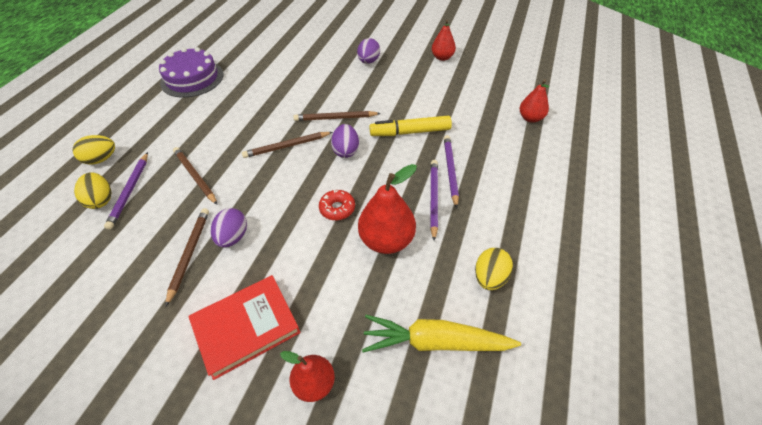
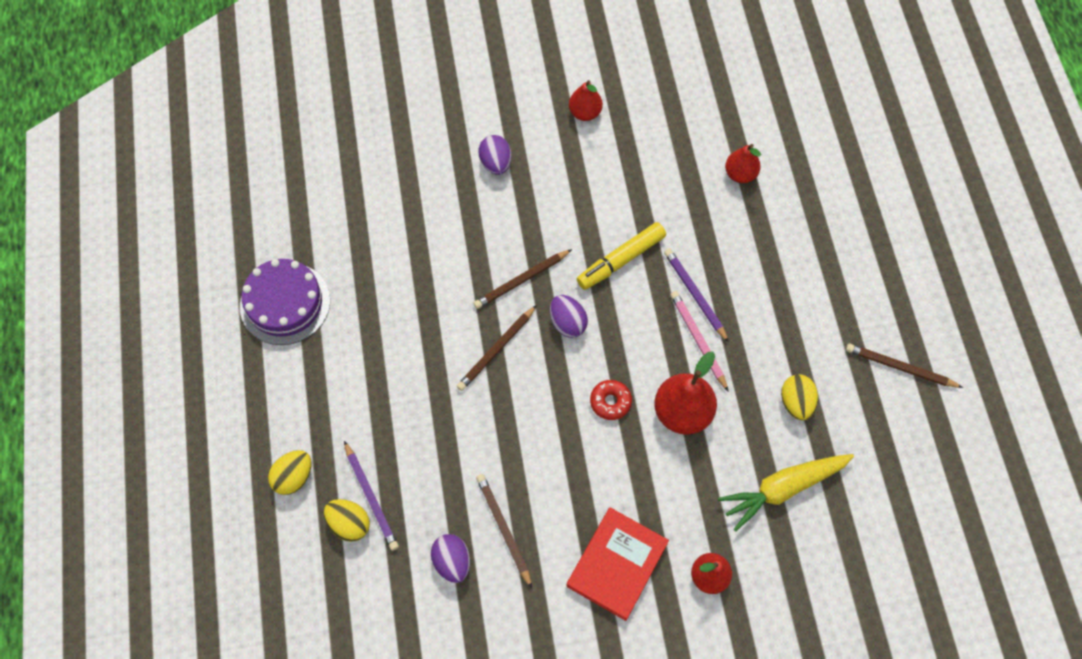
camera: 30 degrees left, 15 degrees up
brown pencil [173,147,217,205] -> brown pencil moved to [846,344,963,388]
purple egg [211,208,247,248] -> purple egg moved to [431,534,470,583]
purple pencil [430,160,438,241] -> pink pencil [670,291,729,392]

